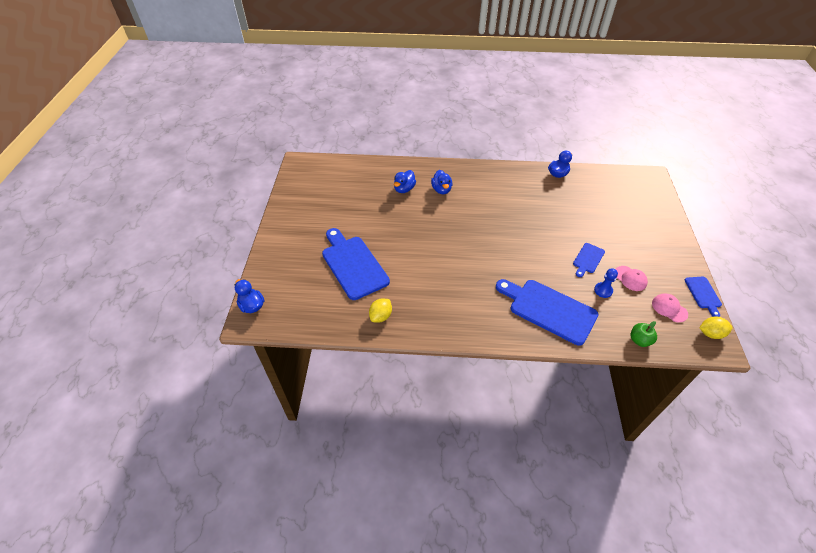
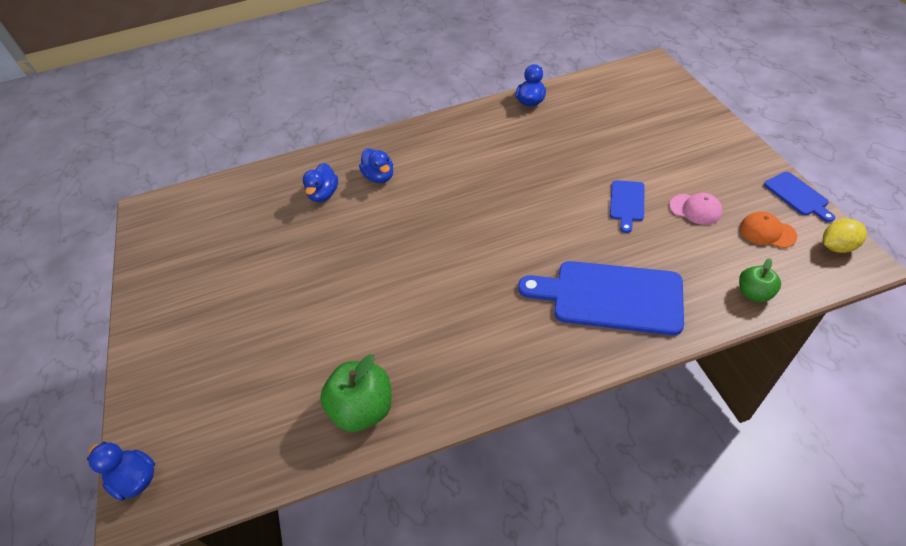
camera: 15 degrees left, 0 degrees up
blue cutting board [322,228,390,300] -> none
yellow lemon [369,298,392,323] -> green apple [320,354,392,432]
blue pawn [594,268,618,298] -> none
pink cap [652,293,688,322] -> orange cap [740,212,797,248]

